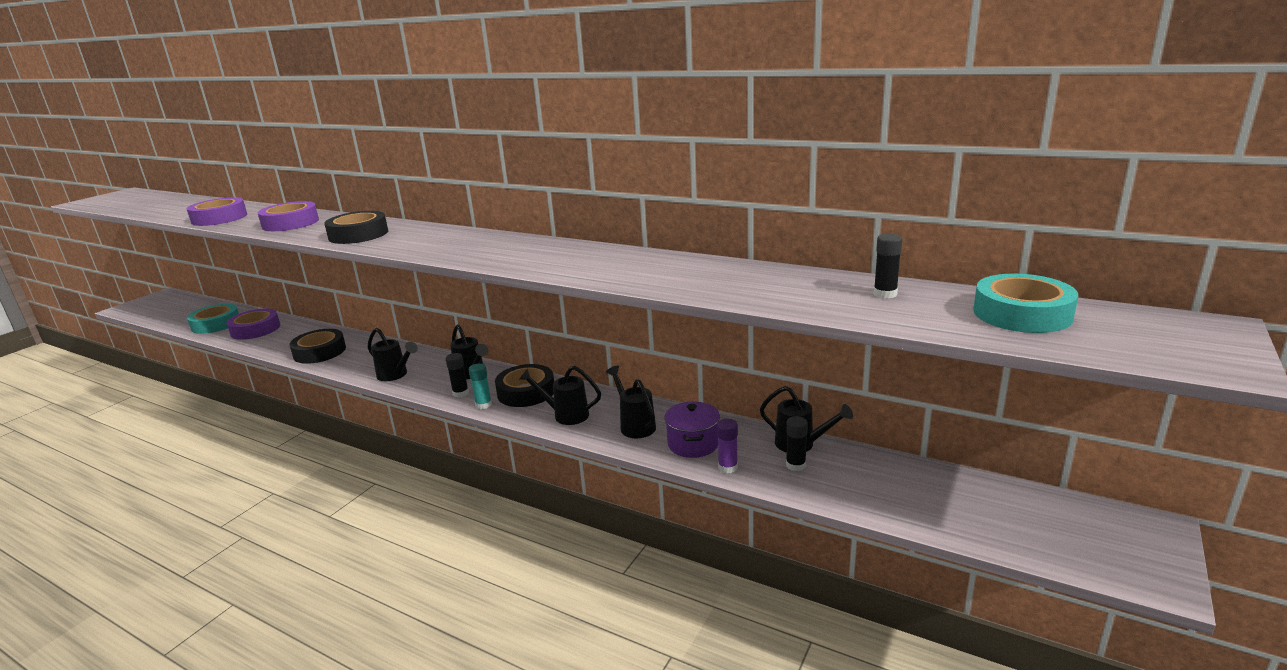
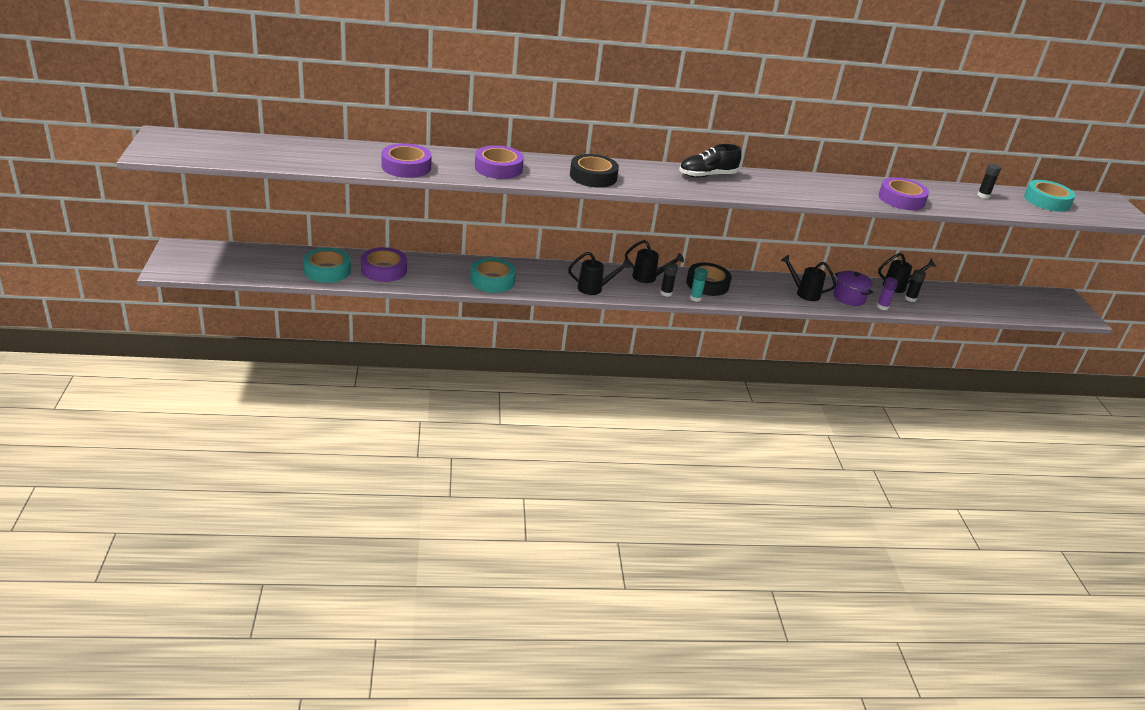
camera: 40 degrees left, 10 degrees up
black tape [290,329,346,364] -> turquoise tape [470,258,516,293]
black watering can [519,366,601,425] -> none
none -> black shoe [679,144,742,178]
none -> purple tape [878,177,929,210]

